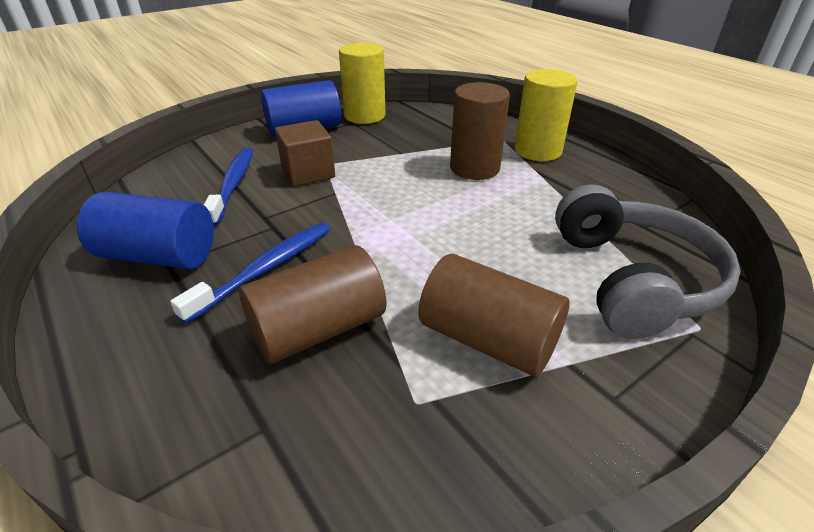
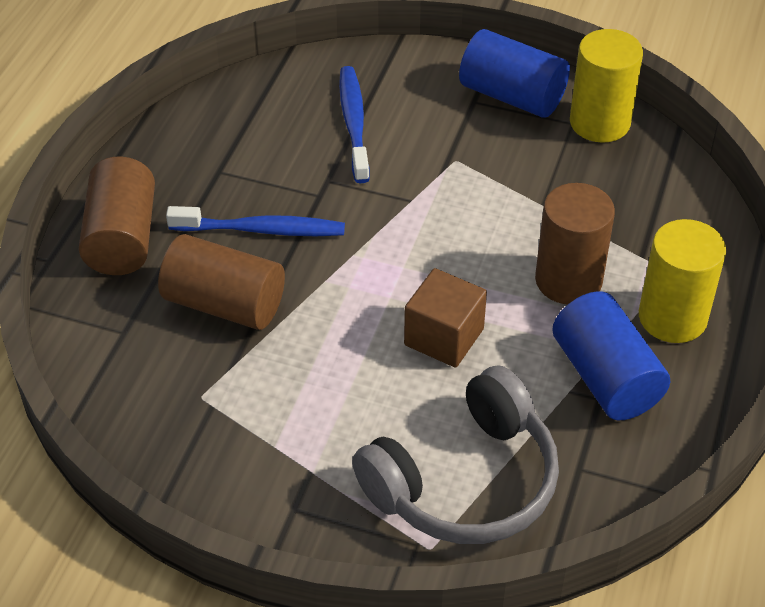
camera: 55 degrees right, 10 degrees up
blue cylinder [77,192,214,269] -> blue cylinder moved to [552,291,670,420]
blue toothbrush [204,148,253,227] -> blue toothbrush turned 60 degrees counterclockwise [339,66,370,183]
brown cube [275,120,335,186] -> brown cube moved to [404,268,487,368]
brown cylinder [418,254,570,377] -> brown cylinder moved to [79,157,155,275]

